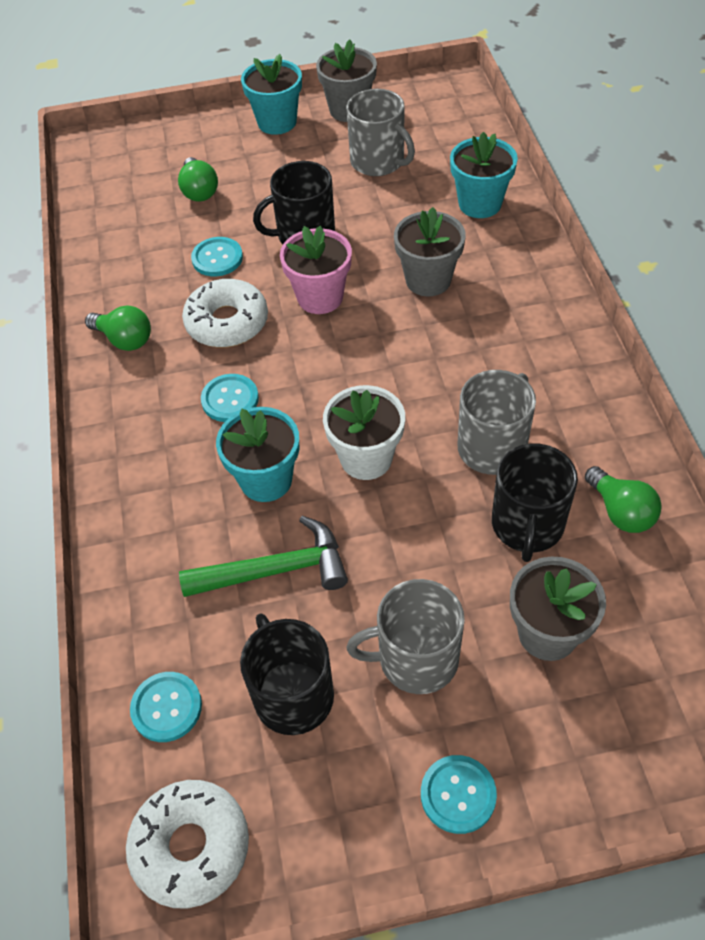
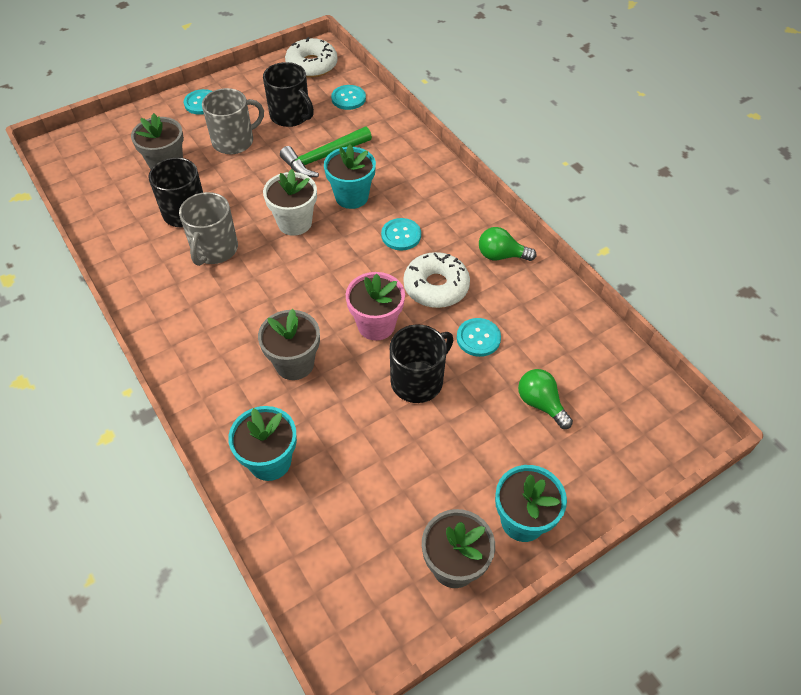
camera: 155 degrees right, 0 degrees up
grey mug [346,89,415,176] -> none
green light bulb [585,466,662,533] -> none

